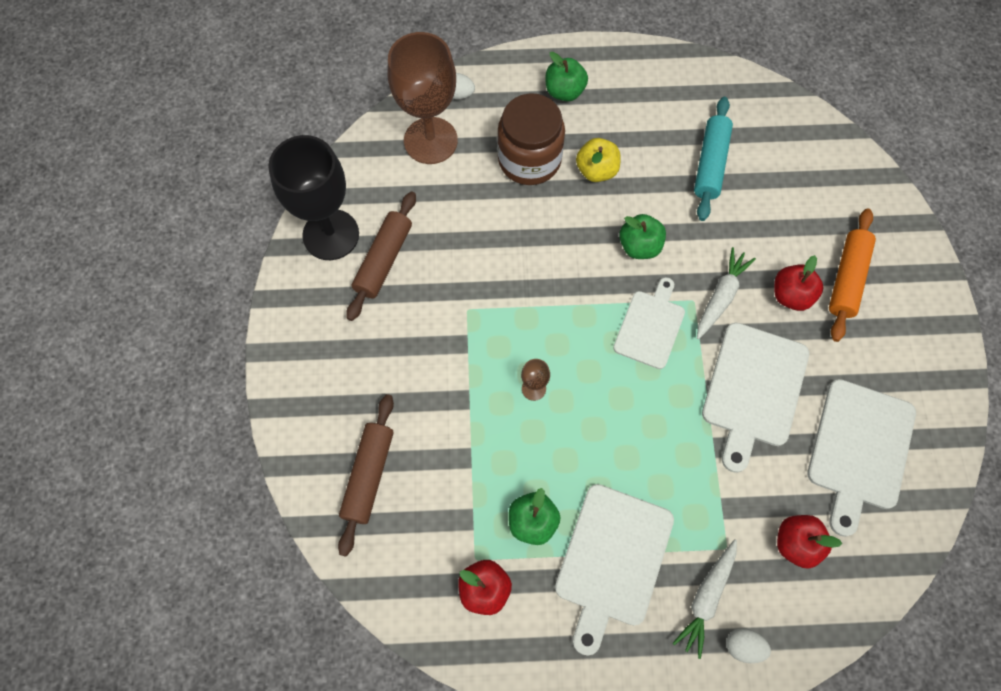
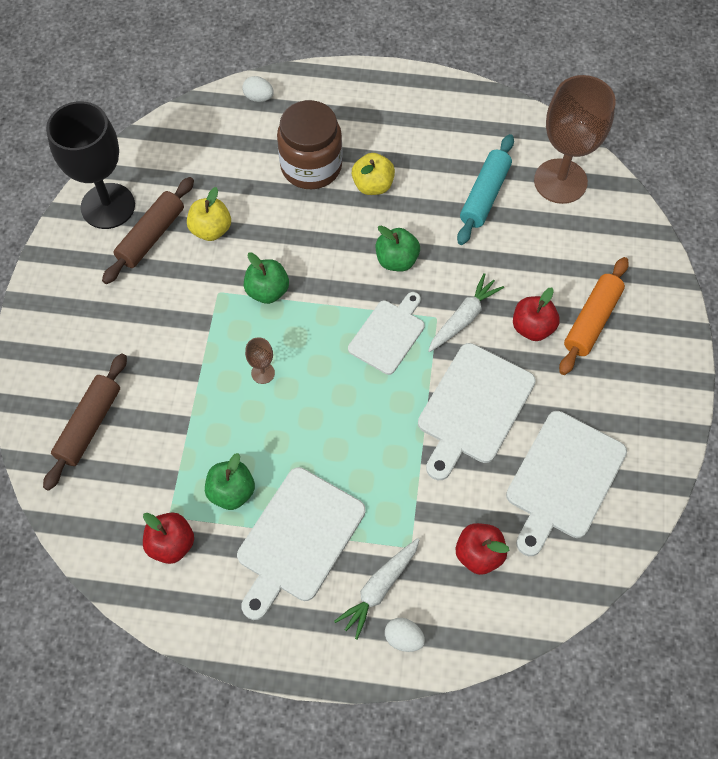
camera: 10 degrees right, 5 degrees down
brown goblet [388,32,458,164] -> brown goblet moved to [534,75,616,204]
green apple [546,52,588,101] -> green apple moved to [244,252,289,304]
none -> yellow apple [187,187,231,241]

